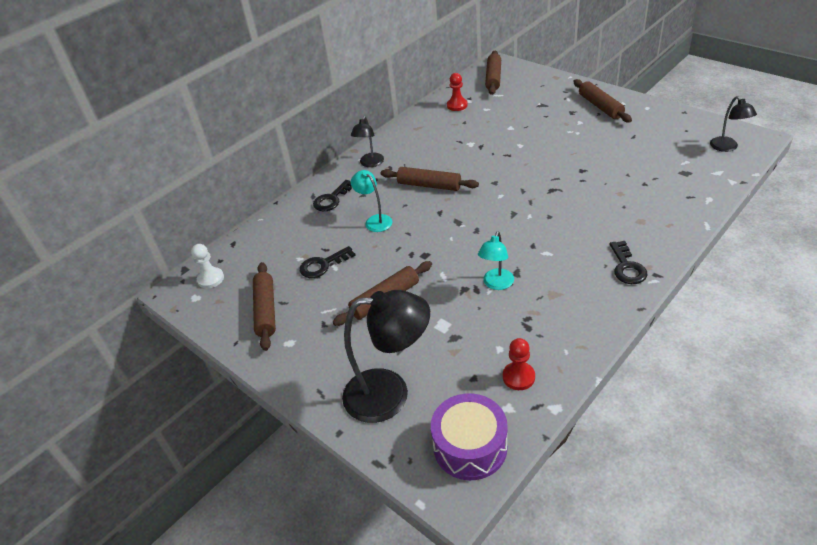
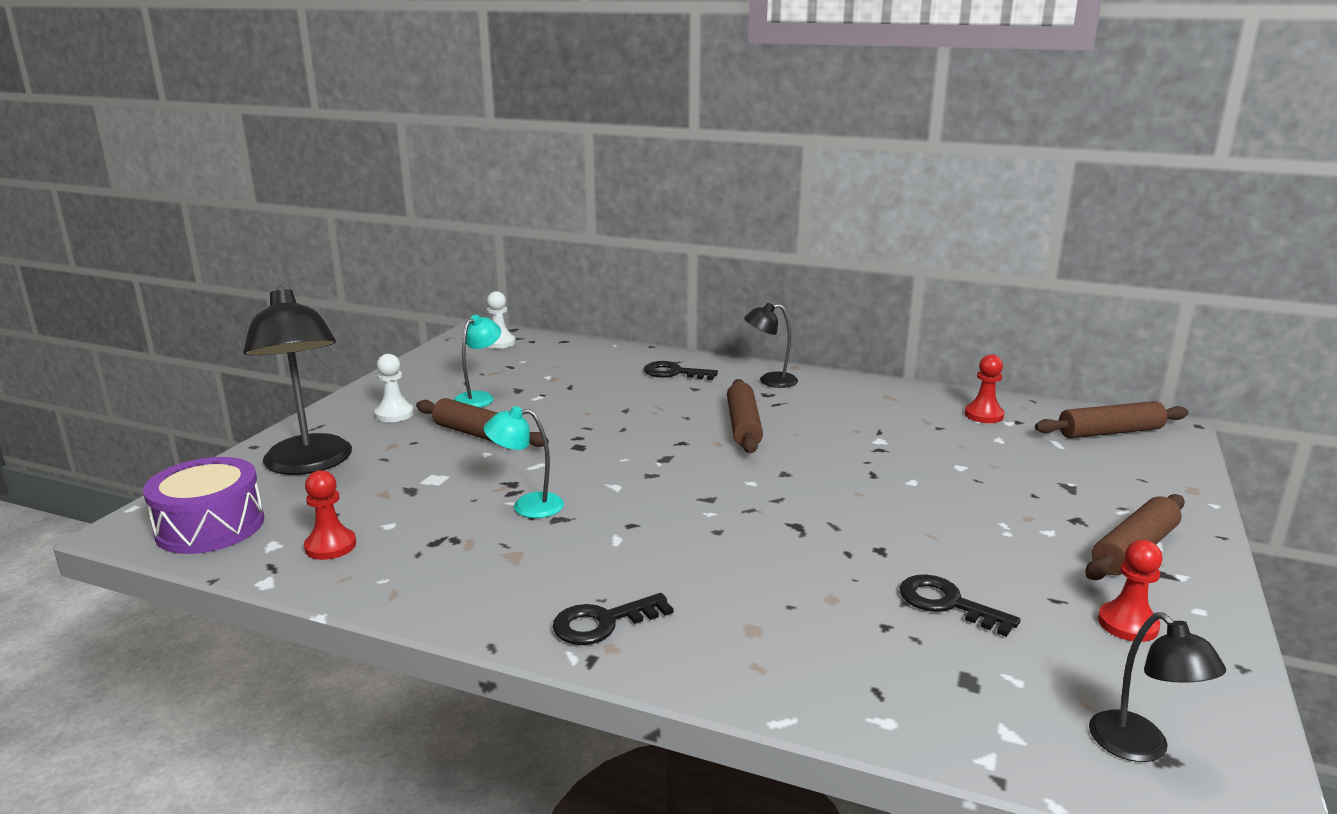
camera: 65 degrees right, 20 degrees down
brown rolling pin [253,262,276,351] -> none
black key [300,246,356,278] -> black key moved to [900,575,1021,637]
turquoise lamp [351,170,392,232] -> turquoise lamp moved to [454,315,501,407]
black lamp [710,96,757,152] -> black lamp turned 75 degrees counterclockwise [1089,612,1226,762]
none -> white pawn [375,354,414,422]
none -> red pawn [1098,540,1162,642]

